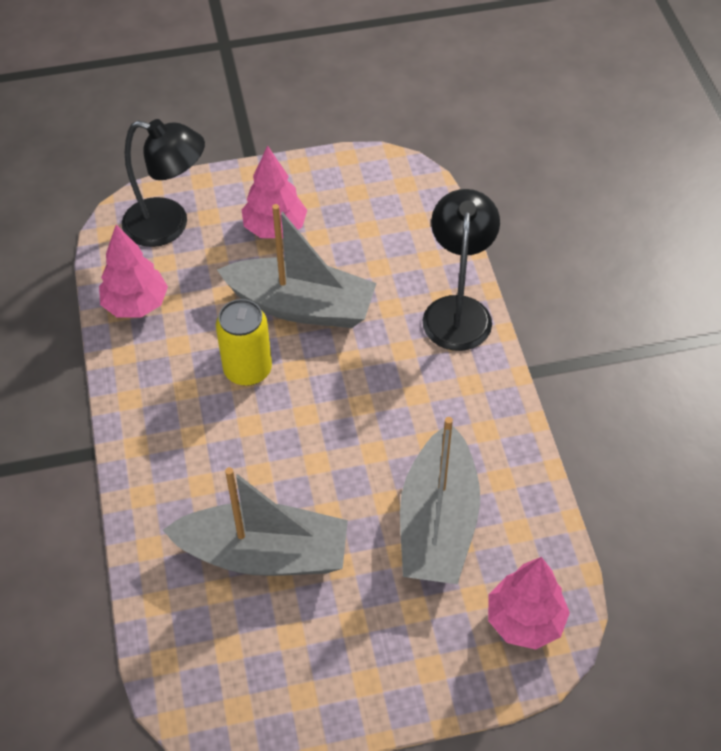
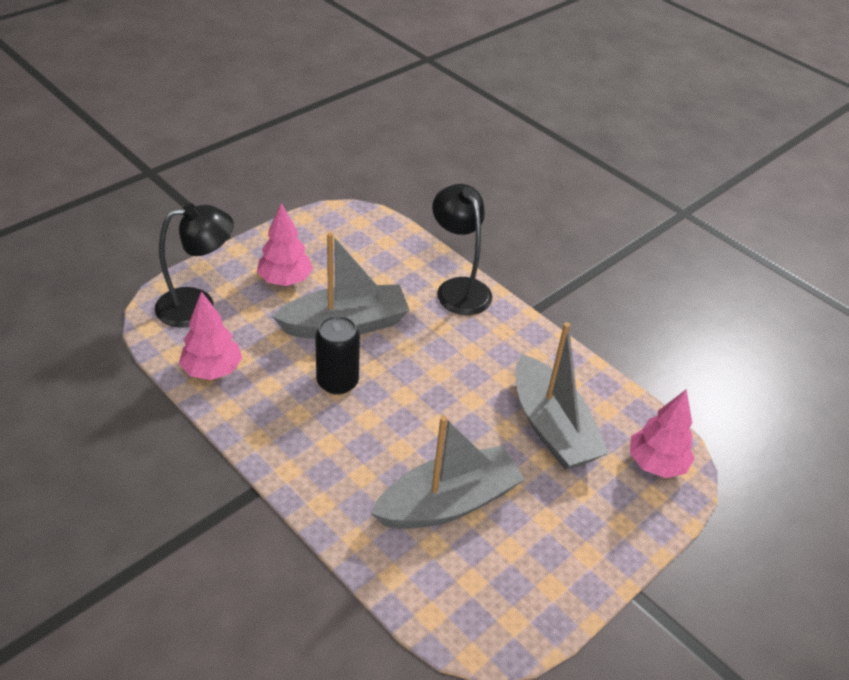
camera: 35 degrees left, 10 degrees down
yellow can [216,299,272,386] -> black can [315,315,360,395]

